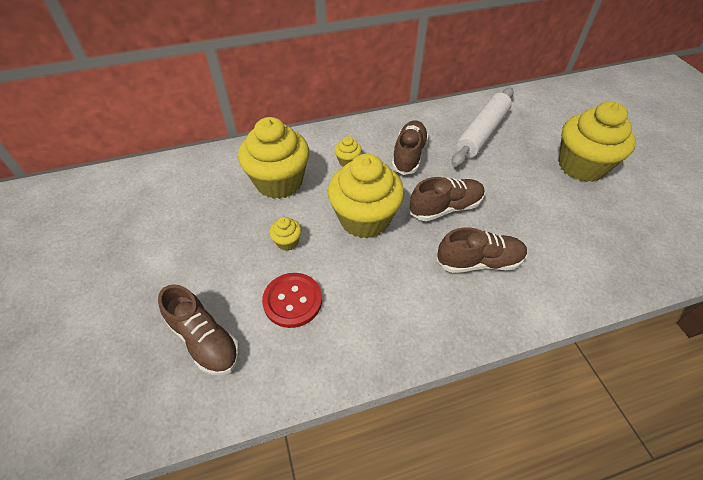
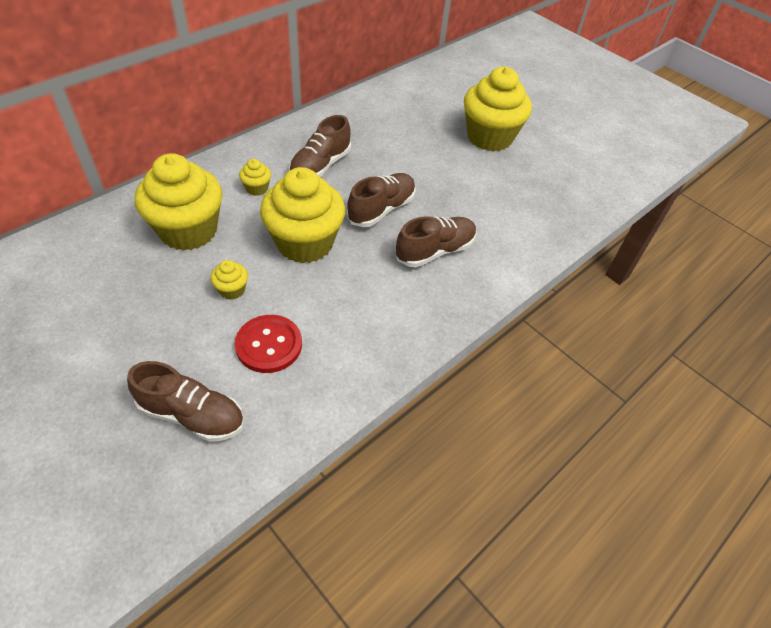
camera: 30 degrees left, 0 degrees up
brown shoe [392,121,429,175] -> brown shoe turned 135 degrees counterclockwise [289,115,351,177]
white rolling pin [452,88,514,167] -> none

